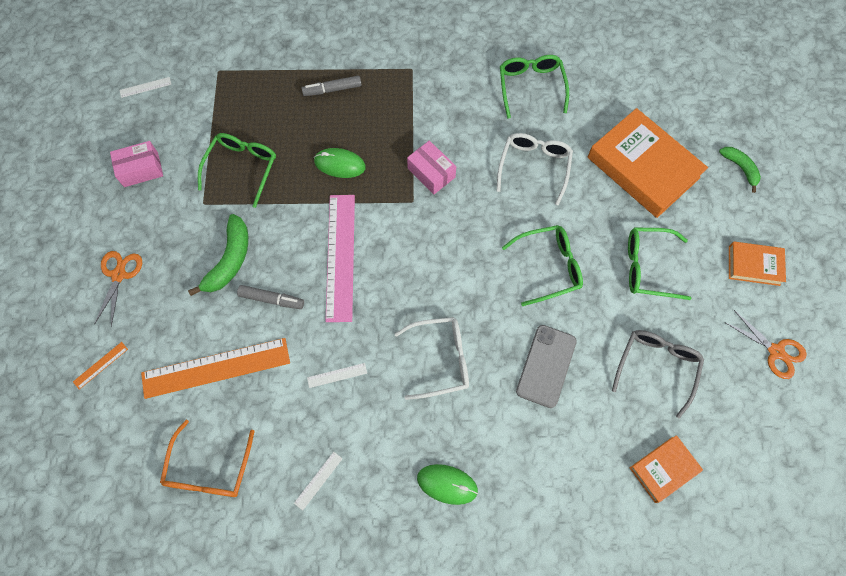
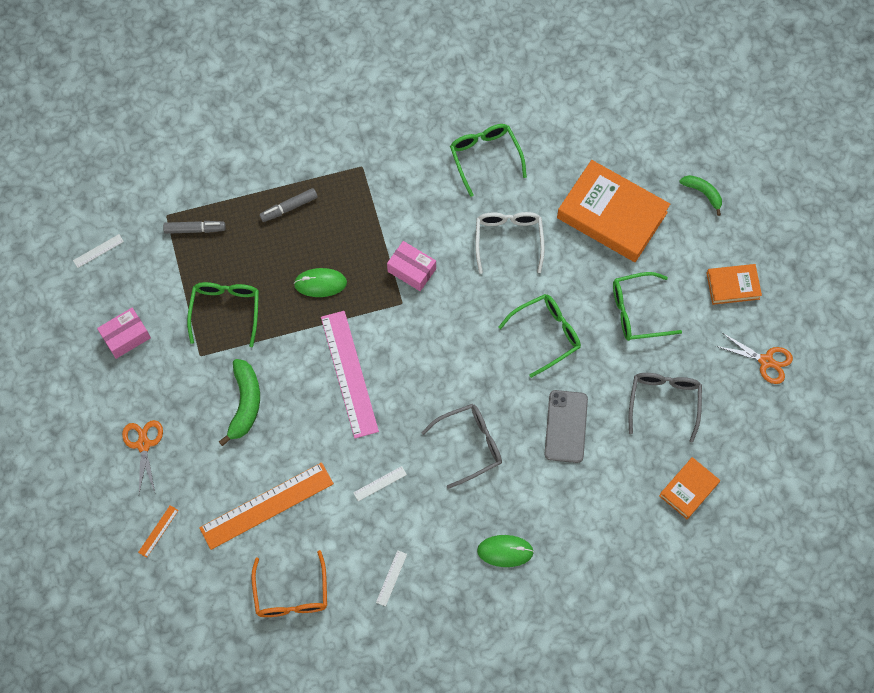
camera: 15 degrees left, 0 degrees up
grey marker [237,285,304,309] -> grey marker moved to [163,221,226,234]
white glasses [395,317,469,400] -> grey glasses [421,404,502,489]

